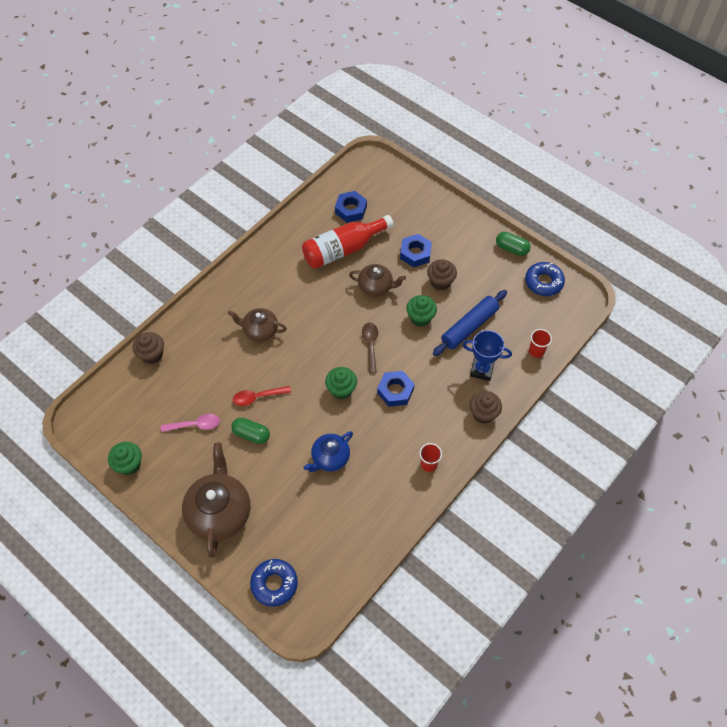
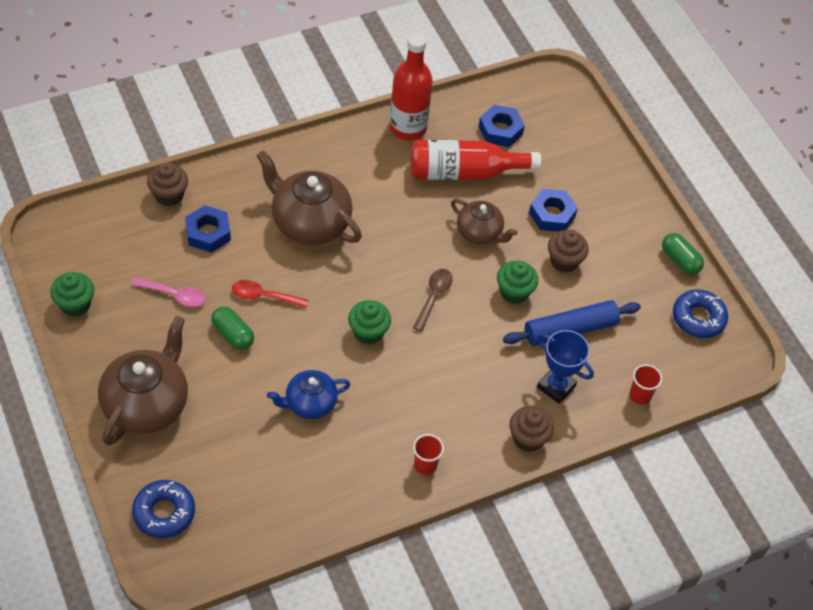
camera: 20 degrees right, 5 degrees down
brown teapot [228,308,287,342] -> brown teapot [256,151,362,245], size x1.68
blue nut [377,371,415,407] -> blue nut moved to [185,205,231,253]
none -> red bottle [389,33,433,140]

